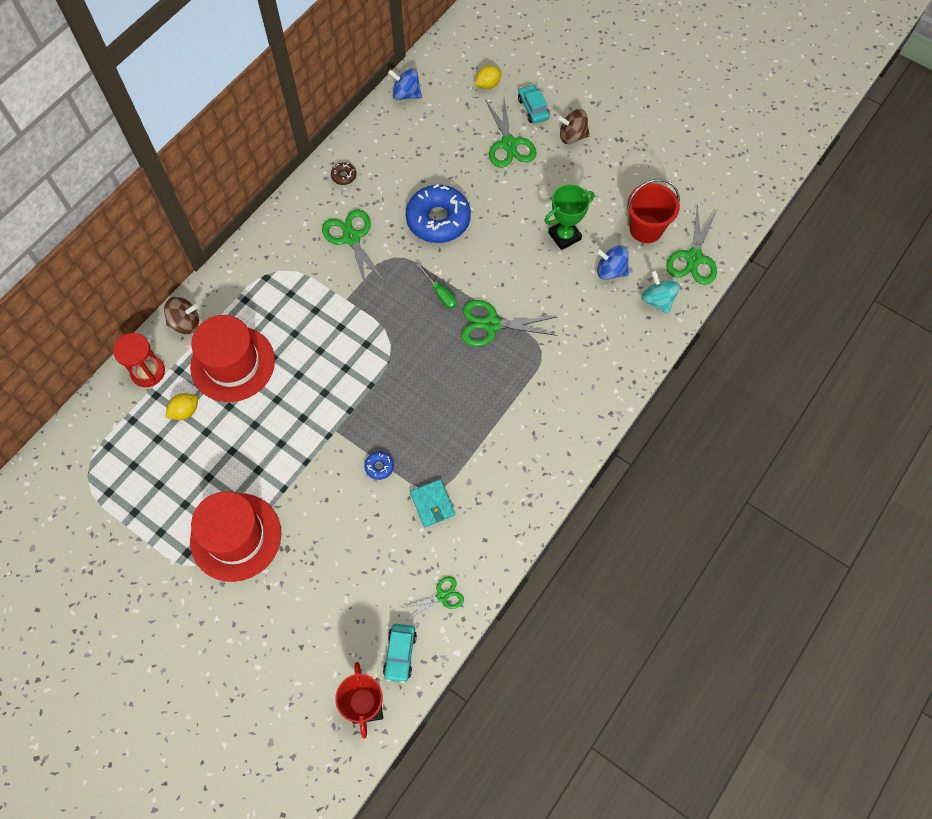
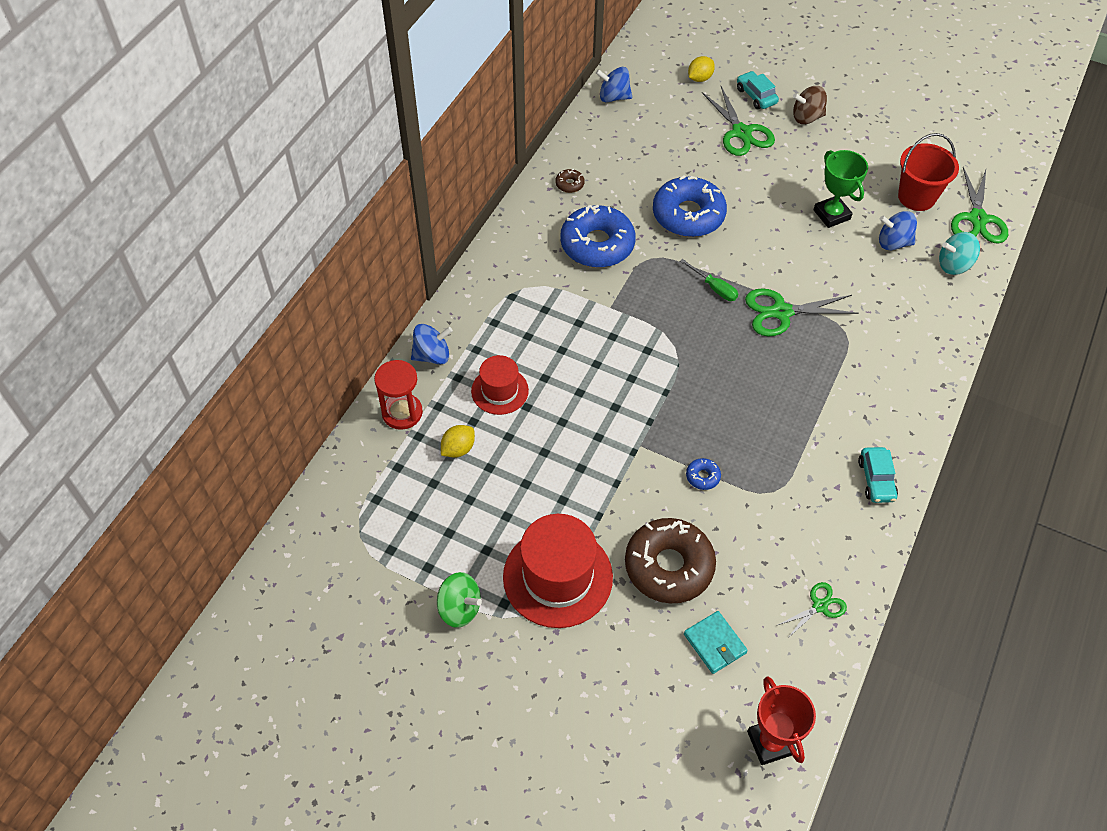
camera: 10 degrees left, 10 degrees down
brown spinning top [164,297,199,334] -> blue spinning top [411,324,453,364]
red hat [190,315,275,402] -> red hat [471,355,529,415], size x0.58
green scissors [322,210,386,288] -> blue donut [560,205,636,268]
turquoise car [383,624,417,683] -> turquoise car moved to [858,447,898,503]
turquoise wallet [410,479,455,527] -> turquoise wallet moved to [684,611,748,674]
green trophy [544,184,594,250] -> green trophy turned 75 degrees counterclockwise [814,150,868,228]
turquoise spinning top [641,270,680,314] -> turquoise spinning top turned 60 degrees counterclockwise [939,232,980,275]
none -> green spinning top [437,572,482,628]
none -> brown donut [625,518,716,603]

